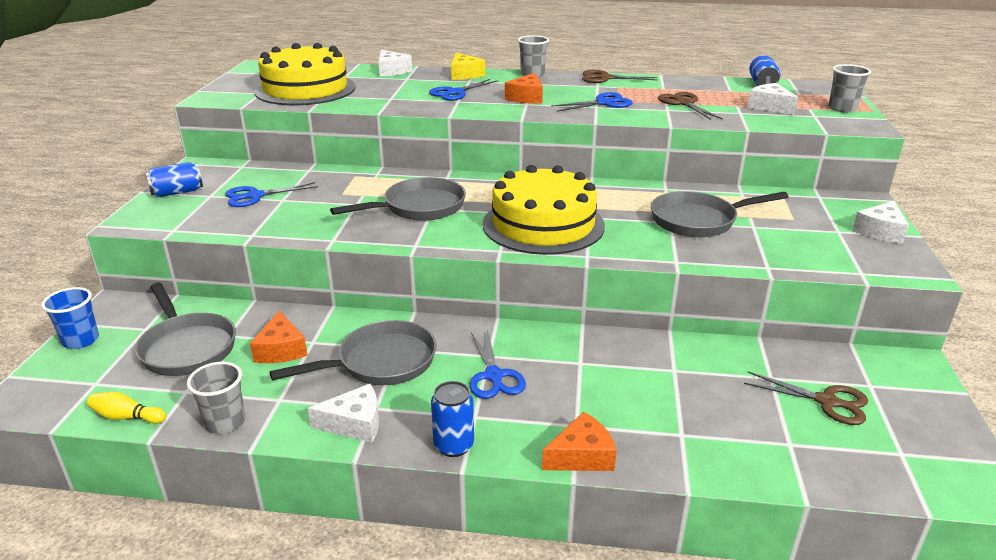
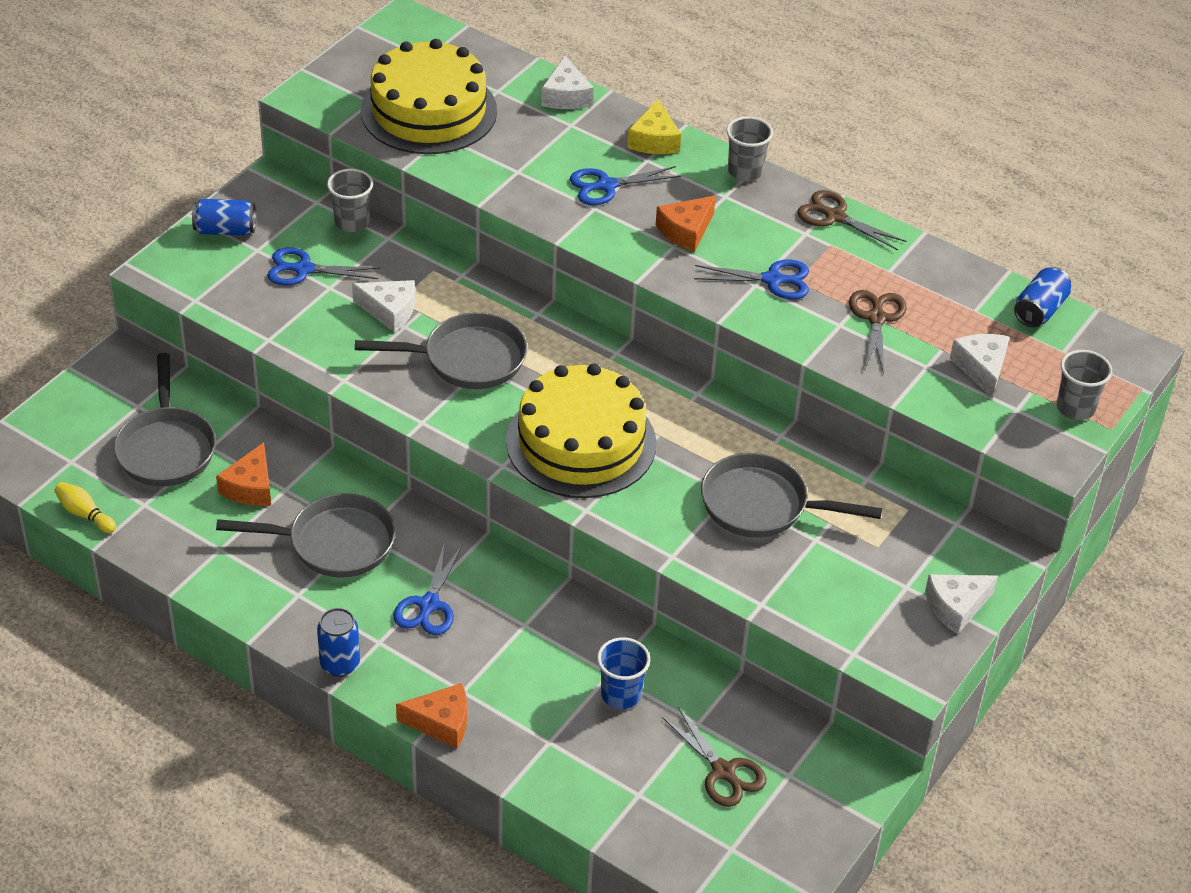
camera: 25 degrees right, 15 degrees up
blue cup [41,287,99,349] -> blue cup moved to [597,637,650,709]
grey cup [187,362,245,434] -> grey cup moved to [327,169,373,232]
white cheese [307,384,379,442] -> white cheese moved to [352,280,415,332]

